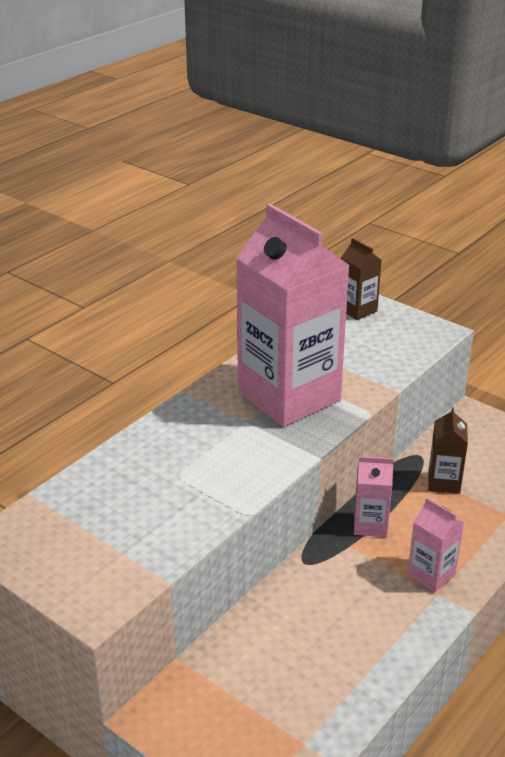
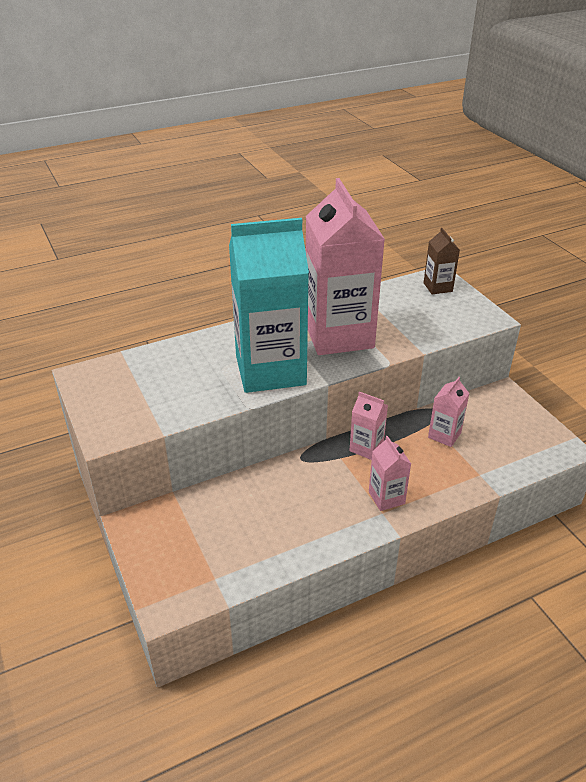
camera: 25 degrees right, 5 degrees up
brown carton [428,407,468,494] -> pink carton [428,377,469,447]
none -> turquoise carton [229,218,309,393]

